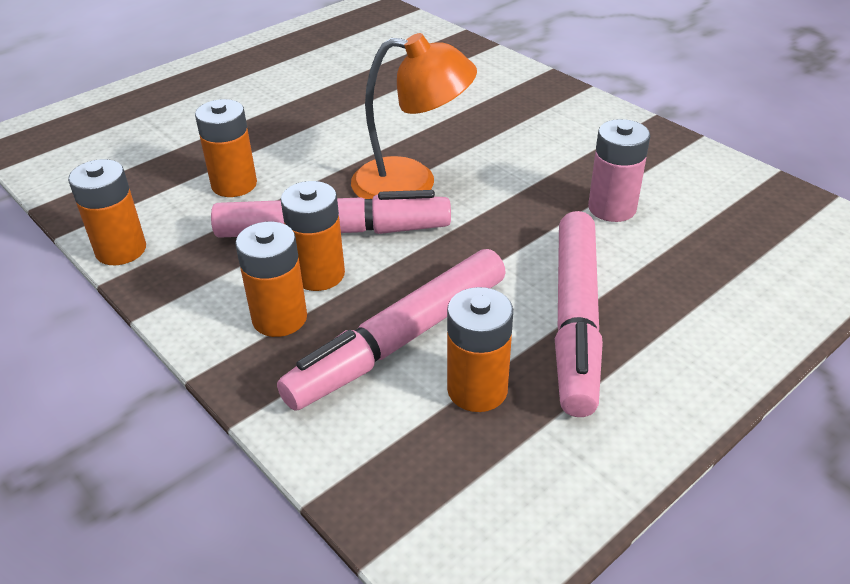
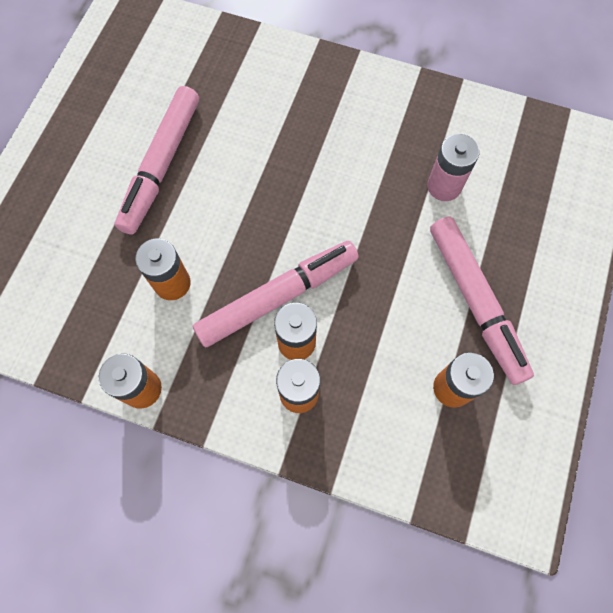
camera: 30 degrees left, 30 degrees up
pink marker [277,249,506,411] -> pink marker moved to [115,86,199,234]
orange lamp [351,33,477,199] -> none

